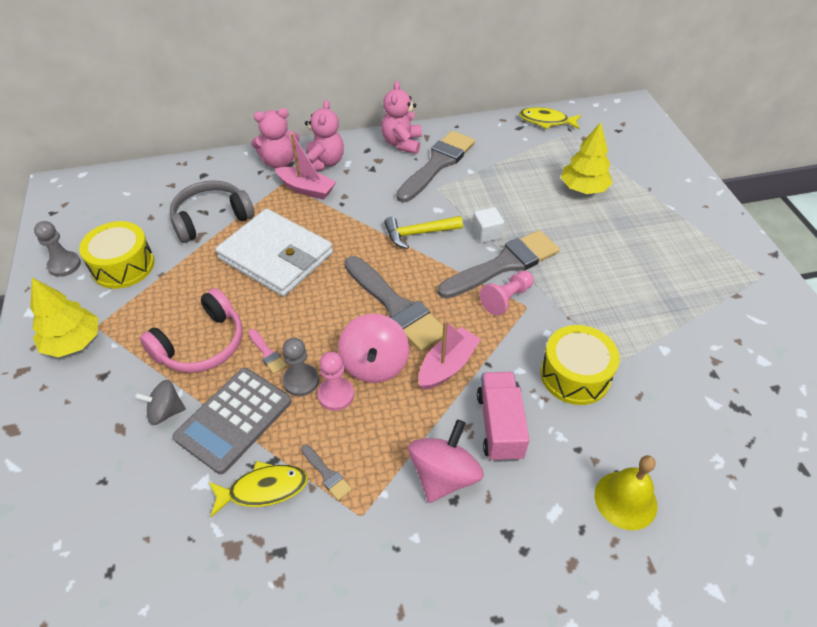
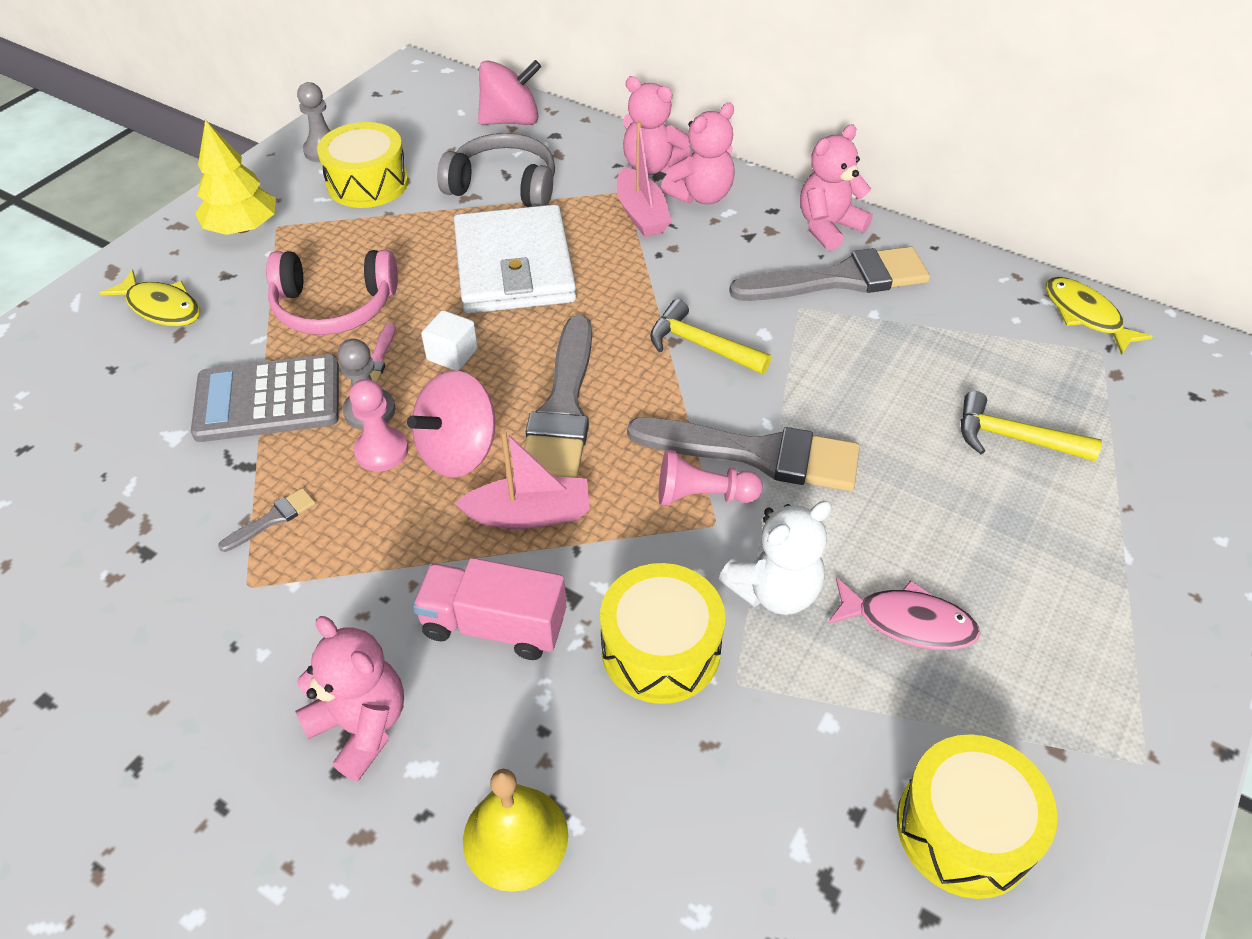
camera: 45 degrees right, 0 degrees up
grey spinning top [135,380,186,425] -> none
yellow fish [209,461,308,517] -> yellow fish moved to [100,269,200,326]
grey brush [301,445,352,500] -> grey brush turned 135 degrees counterclockwise [218,488,315,552]
pink spinning top [408,419,484,503] -> pink spinning top moved to [478,60,541,125]
white cube [472,207,504,243] -> white cube moved to [421,310,478,371]
pink truck [477,372,529,462] -> pink truck turned 120 degrees counterclockwise [412,558,566,660]
yellow tree [561,122,612,194] -> yellow hammer [961,391,1102,461]
none -> pink teddy bear [295,616,404,781]
none -> white teddy bear [719,501,832,615]
none -> pink fish [828,577,980,650]
none -> yellow drum [897,734,1058,899]

